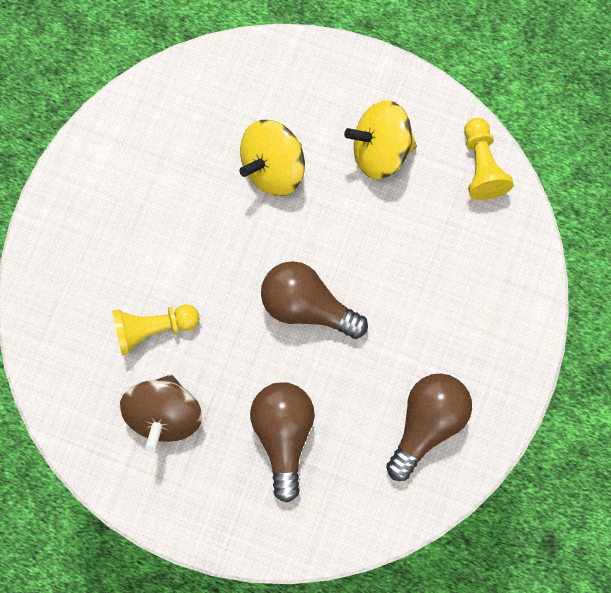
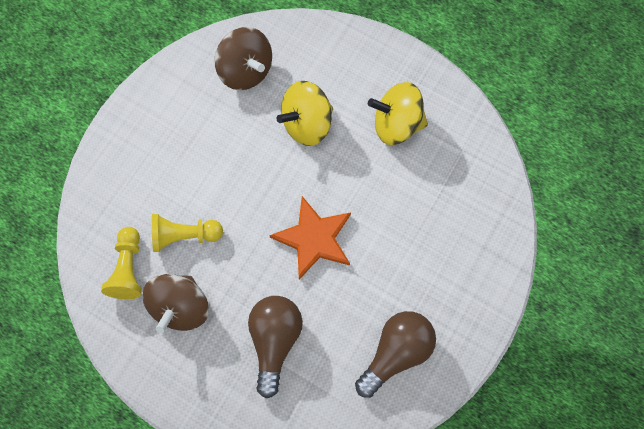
camera: 10 degrees right, 5 degrees down
brown light bulb [261,261,368,339] -> orange star [269,196,351,280]
yellow pawn [464,118,514,200] -> yellow pawn moved to [101,227,142,299]
none -> brown spinning top [215,27,272,90]

